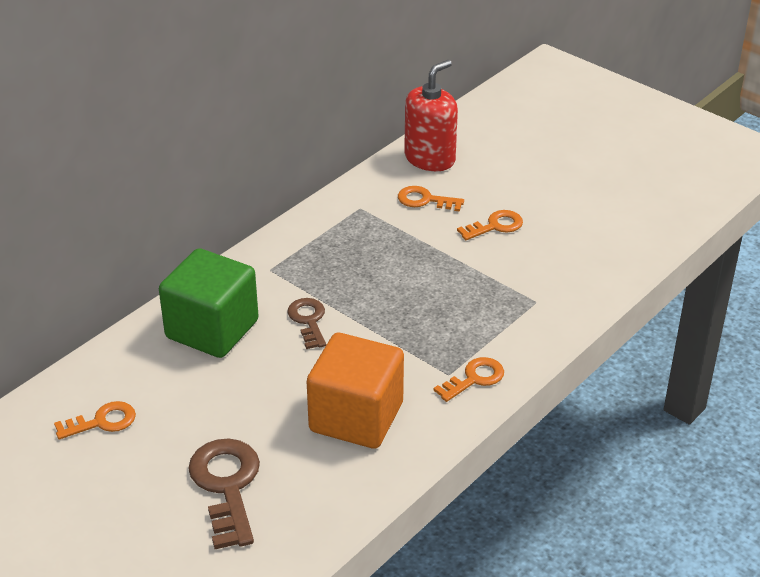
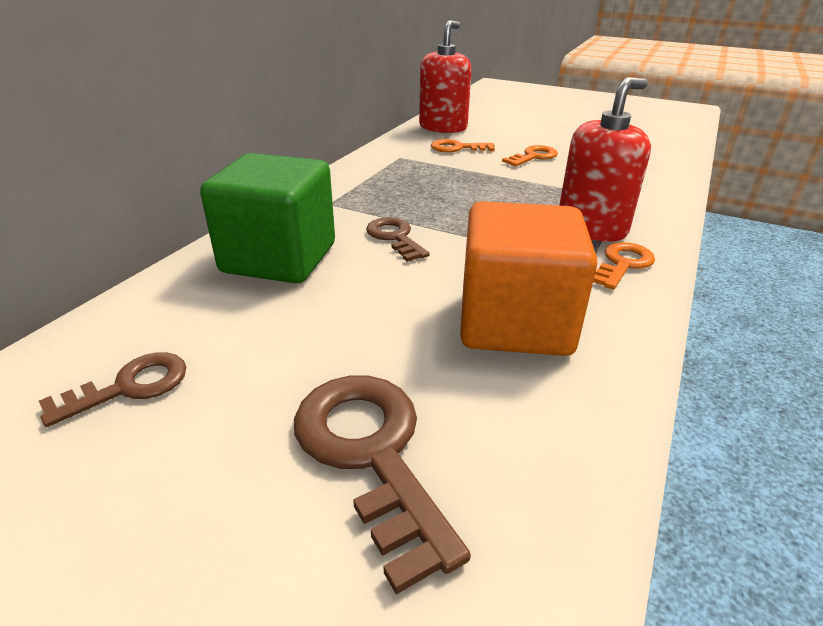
camera: 15 degrees left, 5 degrees down
orange key [54,401,136,439] -> brown key [39,352,186,427]
none -> red soap dispenser [559,77,651,242]

